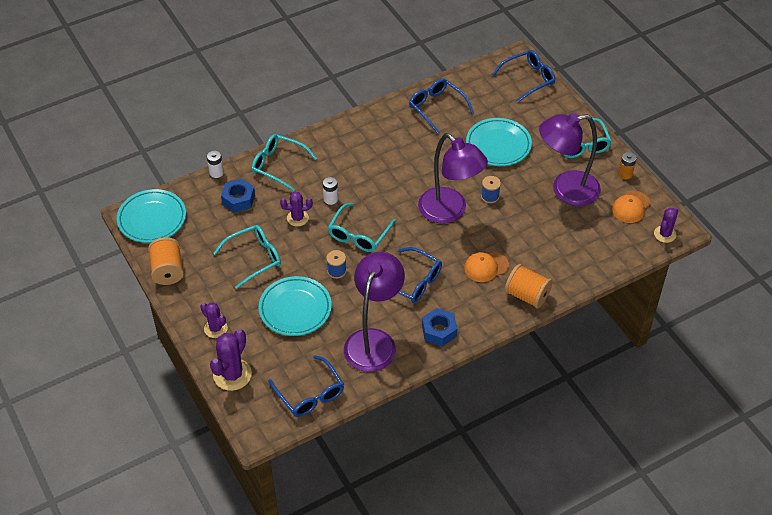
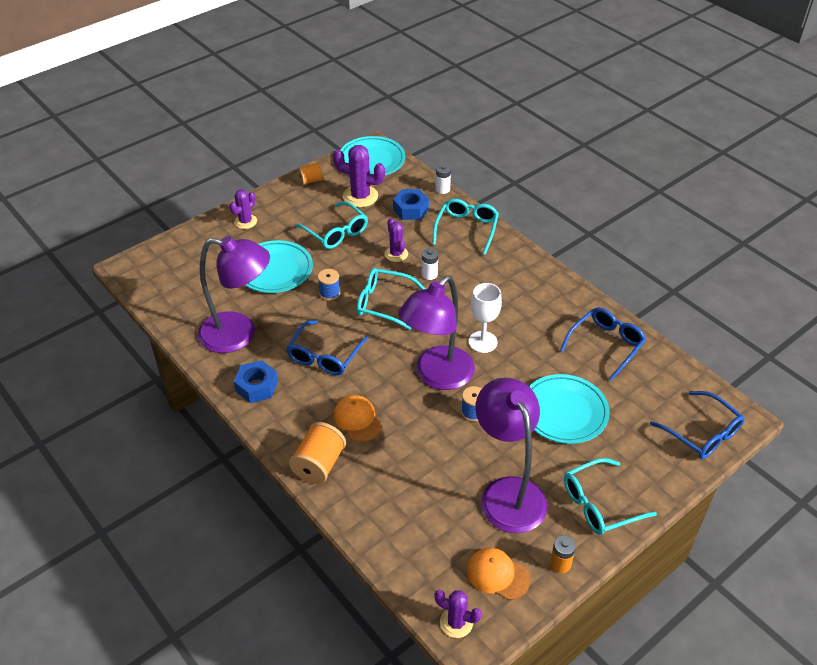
camera: 80 degrees right, 5 degrees down
orange spool [148,237,184,285] -> orange spool [298,162,324,185], size x0.61
purple cactus [210,329,252,391] -> purple cactus moved to [333,145,385,207]
blue glasses [268,355,344,417] -> none
none -> white goblet [469,283,502,353]

